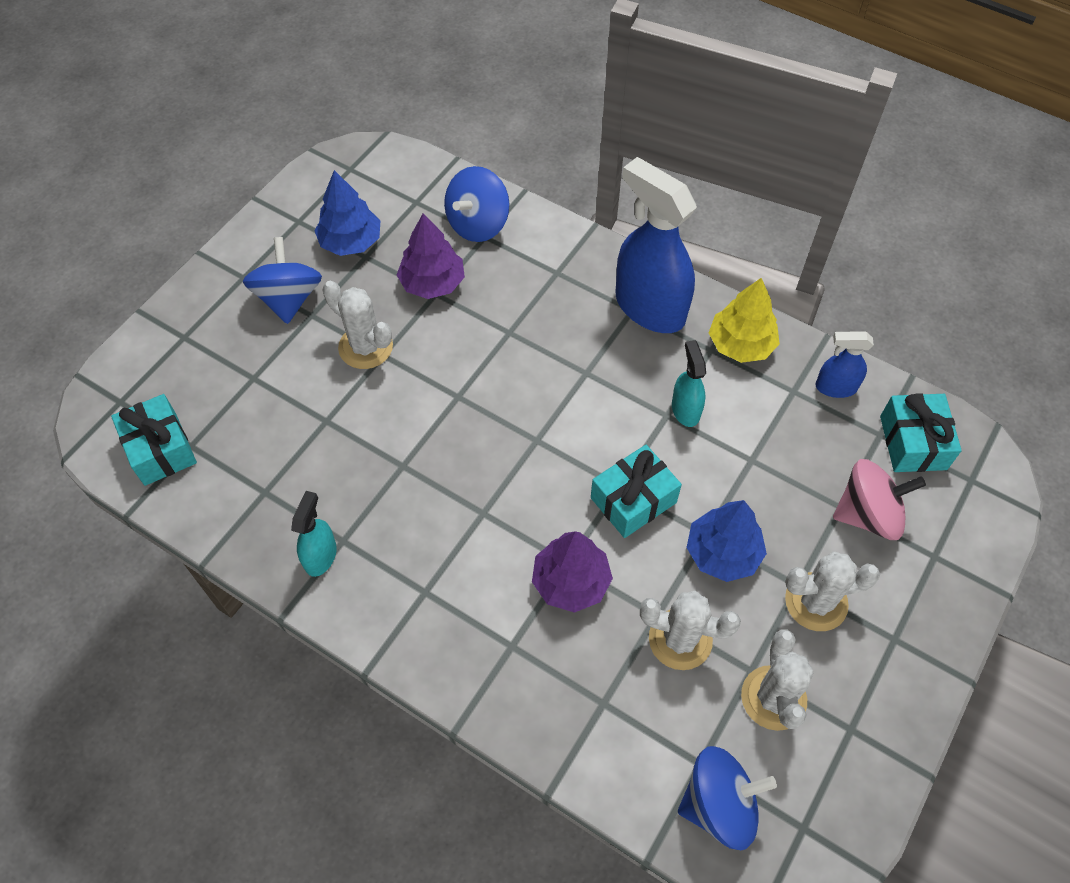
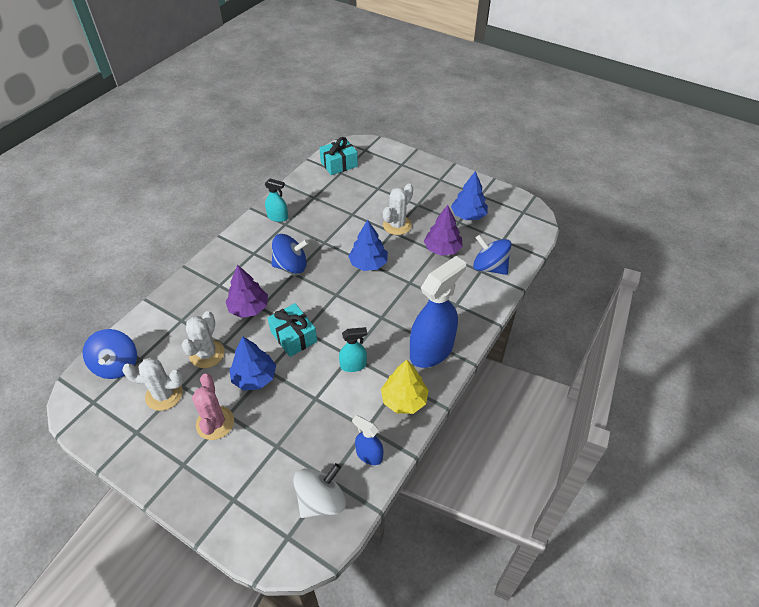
camera: 90 degrees right, 10 degrees down
blue spinning top [243,237,322,324] -> blue spinning top moved to [271,234,309,274]
white cactus [785,551,880,631] -> pink cactus [192,373,234,440]
blue spray bottle [816,331,874,398] -> blue spray bottle turned 60 degrees counterclockwise [352,415,384,465]
pink spinning top [833,459,926,540] -> none
turquoise gift [880,393,962,472] -> white spinning top [293,463,346,518]
none -> blue tree [348,220,388,271]

